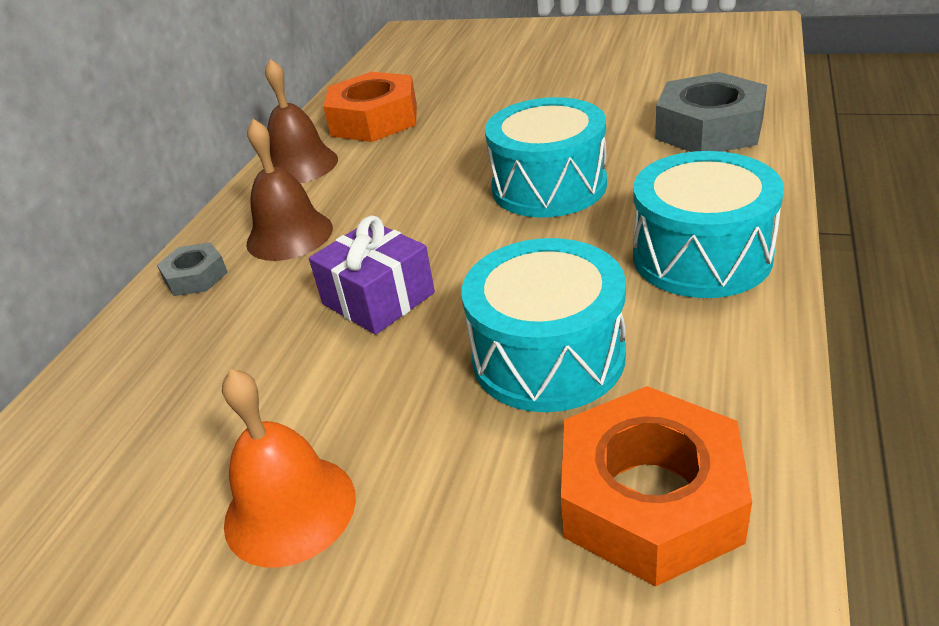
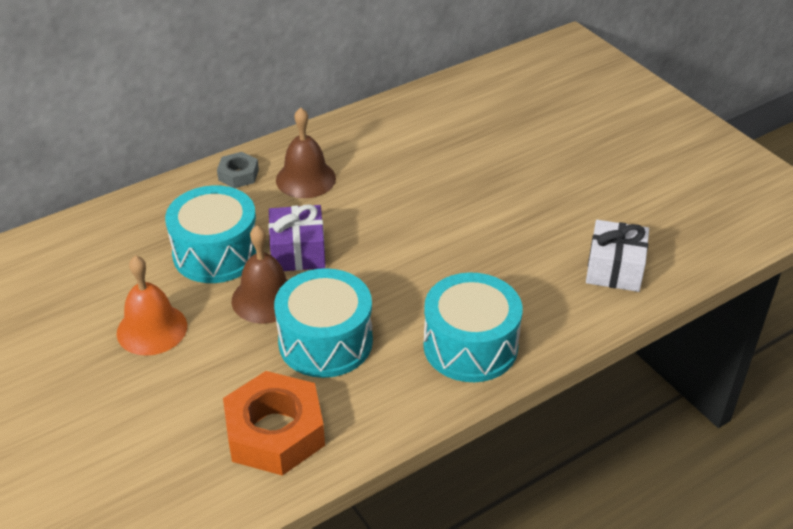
camera: 35 degrees right, 5 degrees up
brown bell [265,59,338,183] -> brown bell moved to [232,225,288,324]
orange nut [323,72,417,142] -> none
turquoise drum [485,97,607,218] -> turquoise drum moved to [165,185,256,283]
grey nut [655,72,767,152] -> white gift [586,220,649,292]

